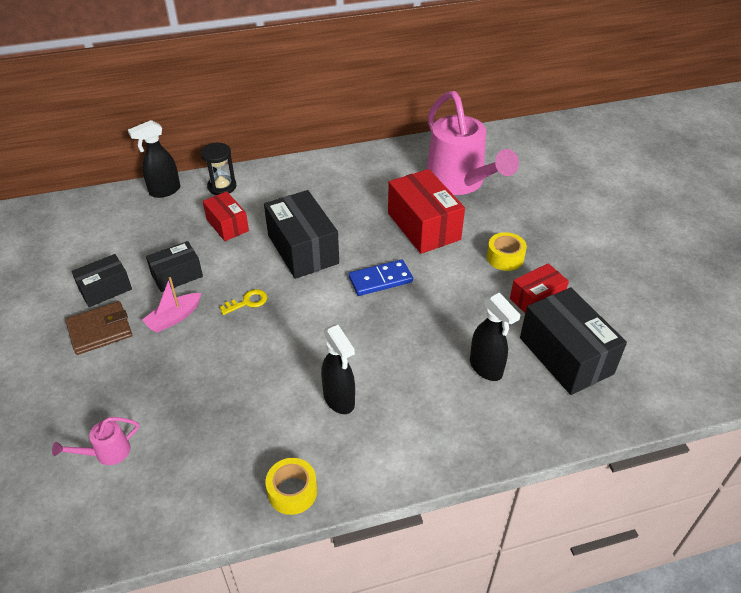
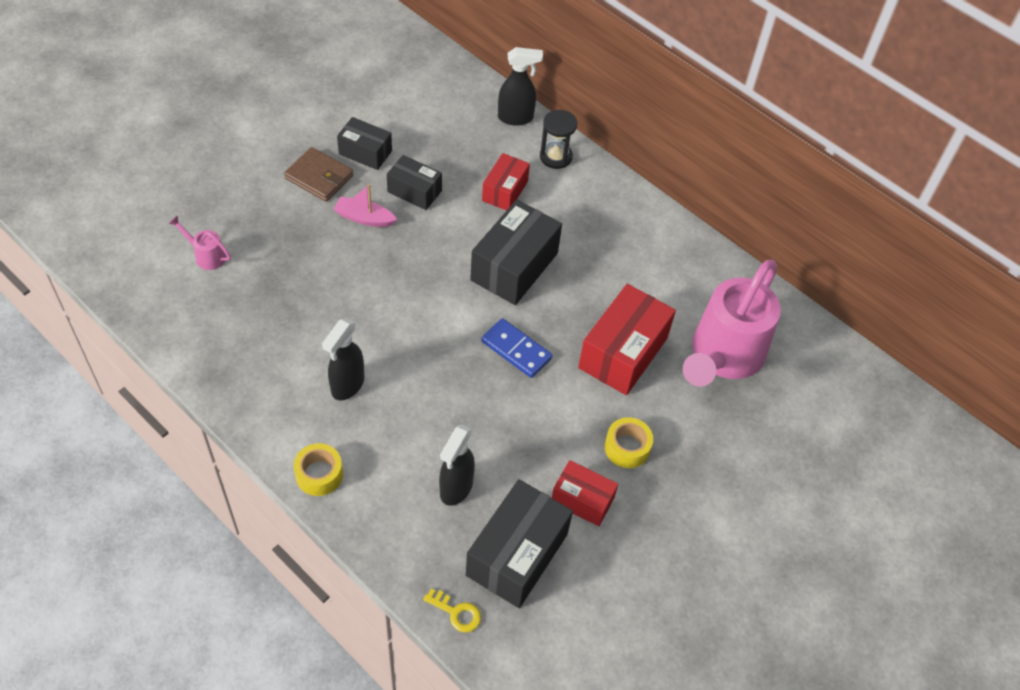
camera: 55 degrees right, 10 degrees up
black spray bottle [128,120,180,198] -> black spray bottle turned 150 degrees clockwise [498,47,543,126]
yellow key [220,289,267,315] -> yellow key moved to [423,588,481,633]
yellow tape [266,458,317,515] -> yellow tape moved to [293,443,343,496]

